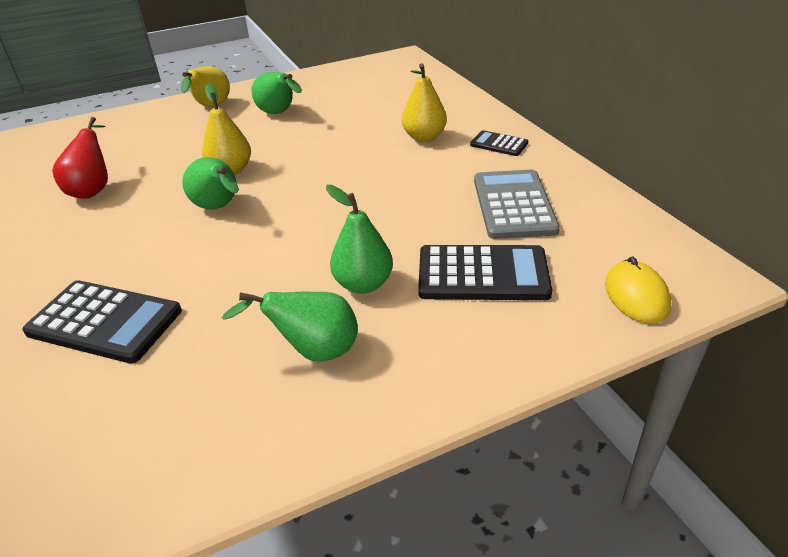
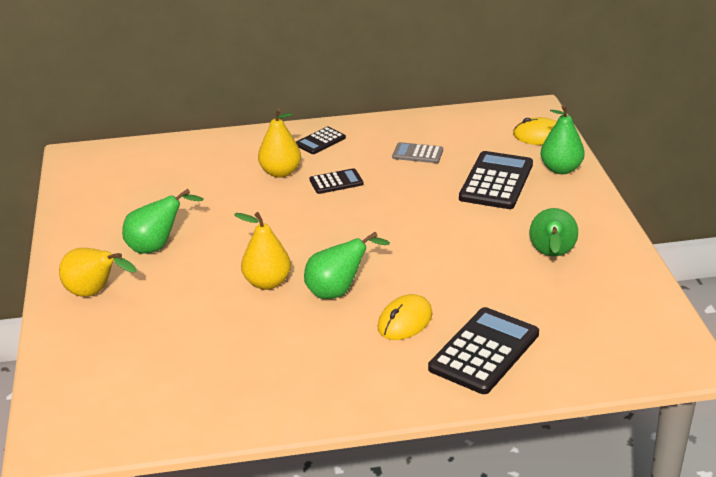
camera: 75 degrees left, 5 degrees down
red pear [52,117,108,199] -> none
green pear [326,185,393,294] -> green pear moved to [540,104,585,174]
grey calculator [474,170,560,239] -> grey calculator [392,142,443,163], size x0.54
none -> black calculator [310,168,364,194]
none -> yellow mouse [377,294,433,340]

